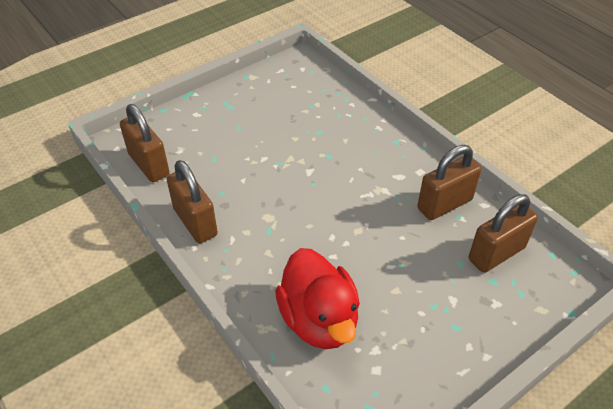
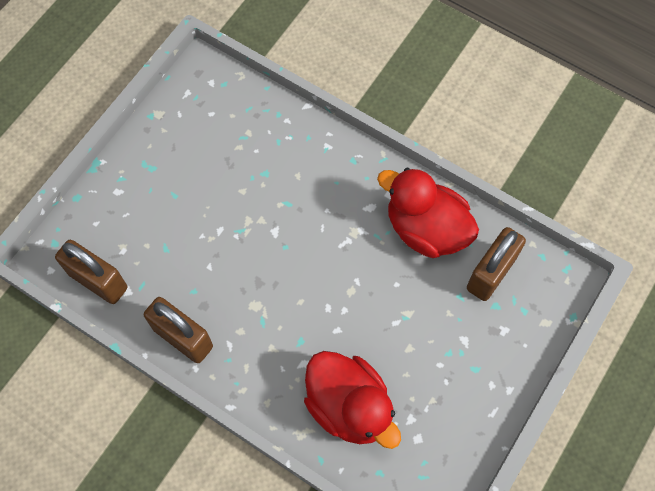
camera: 20 degrees left, 20 degrees up
brown padlock [417,145,481,220] -> red duck [377,168,479,258]

